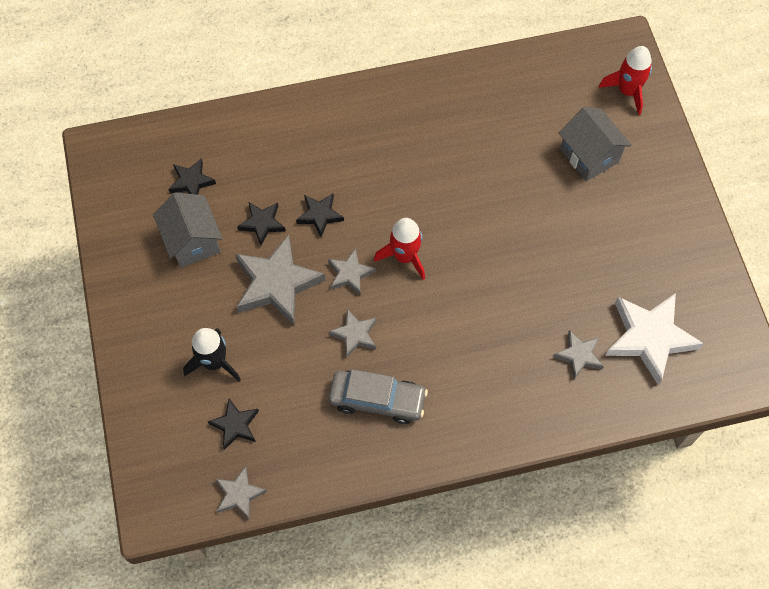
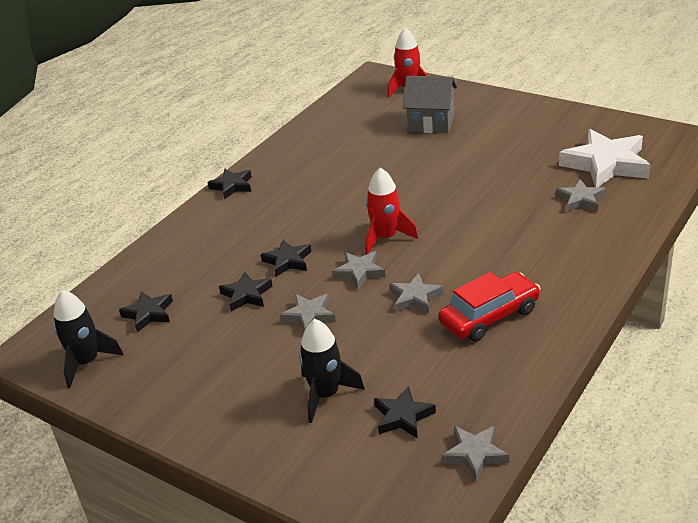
camera: 40 degrees left, 30 degrees down
grey house [153,192,223,268] -> none
grey star [235,235,326,325] -> grey star [280,294,336,331], size x0.53
grey car [329,369,428,424] -> red car [438,272,541,342]
none -> black rocket [54,290,124,388]
none -> black star [208,169,252,199]

